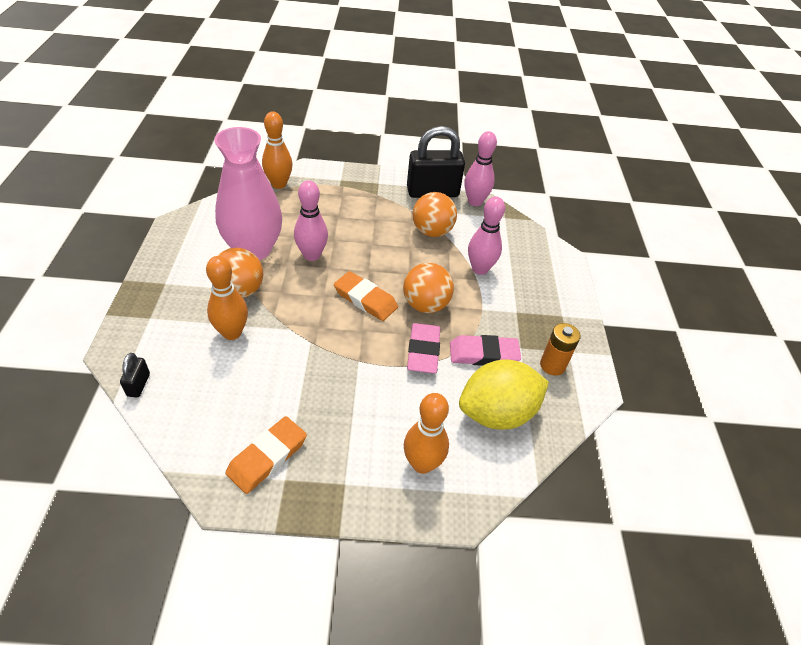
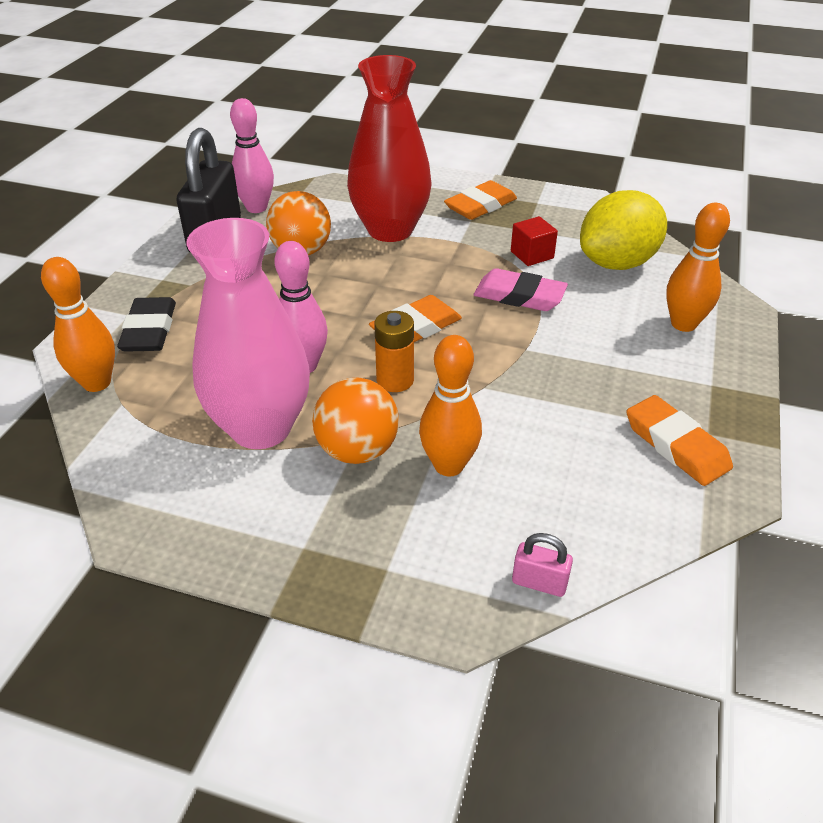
camera: 70 degrees left, 5 degrees down
black padlock [120,353,150,397] -> pink padlock [512,533,573,597]
orange ball [403,263,454,313] -> none
pink eraser [450,335,521,366] -> red cube [511,216,558,266]
yellow lemon [459,359,549,429] -> yellow lemon turned 60 degrees clockwise [580,190,667,270]
pink bowling pin [468,196,505,275] -> red vase [347,55,432,242]
orange battery [540,323,581,376] -> orange battery moved to [374,311,414,392]
none -> black eraser [117,297,176,352]
none -> orange eraser [444,180,517,220]

